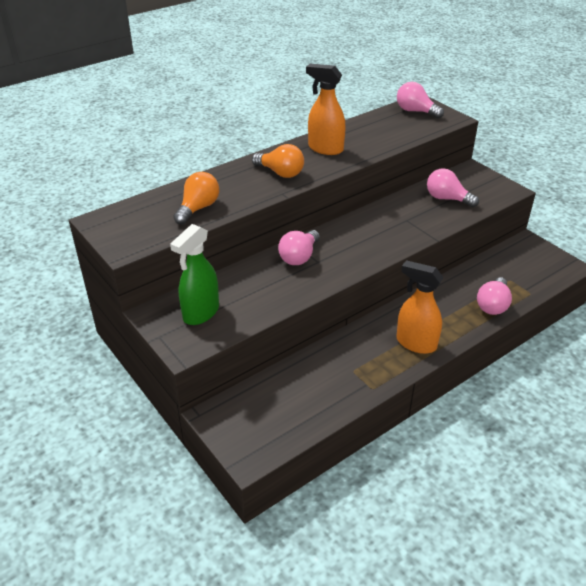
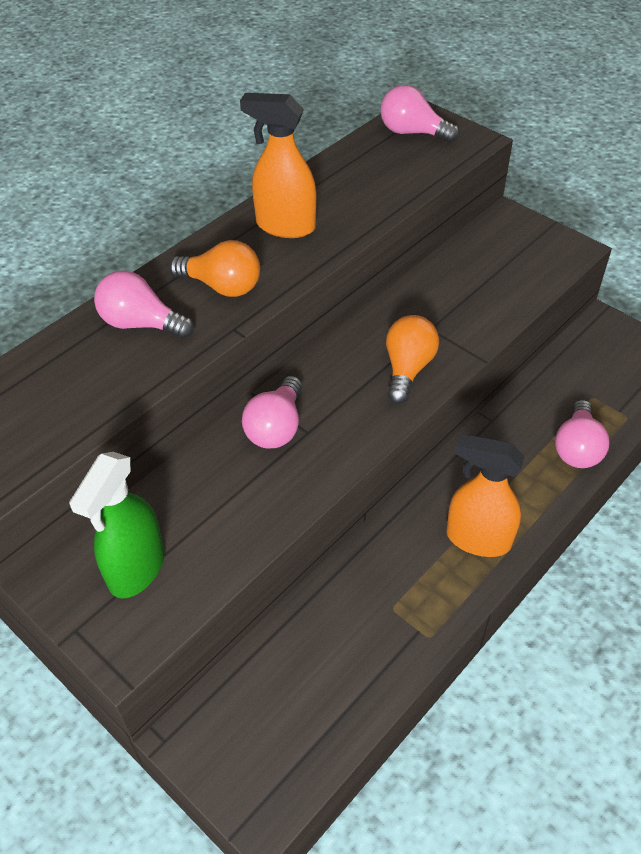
camera: 10 degrees left, 10 degrees up
orange light bulb [173,172,219,225] -> orange light bulb moved to [386,315,439,404]
pink light bulb [427,168,479,207] -> pink light bulb moved to [94,270,194,339]

